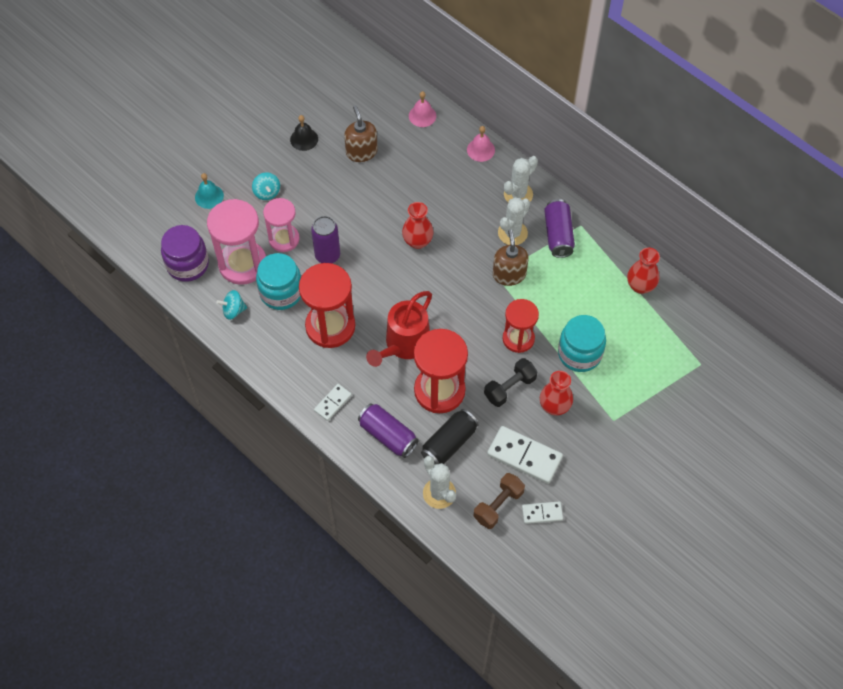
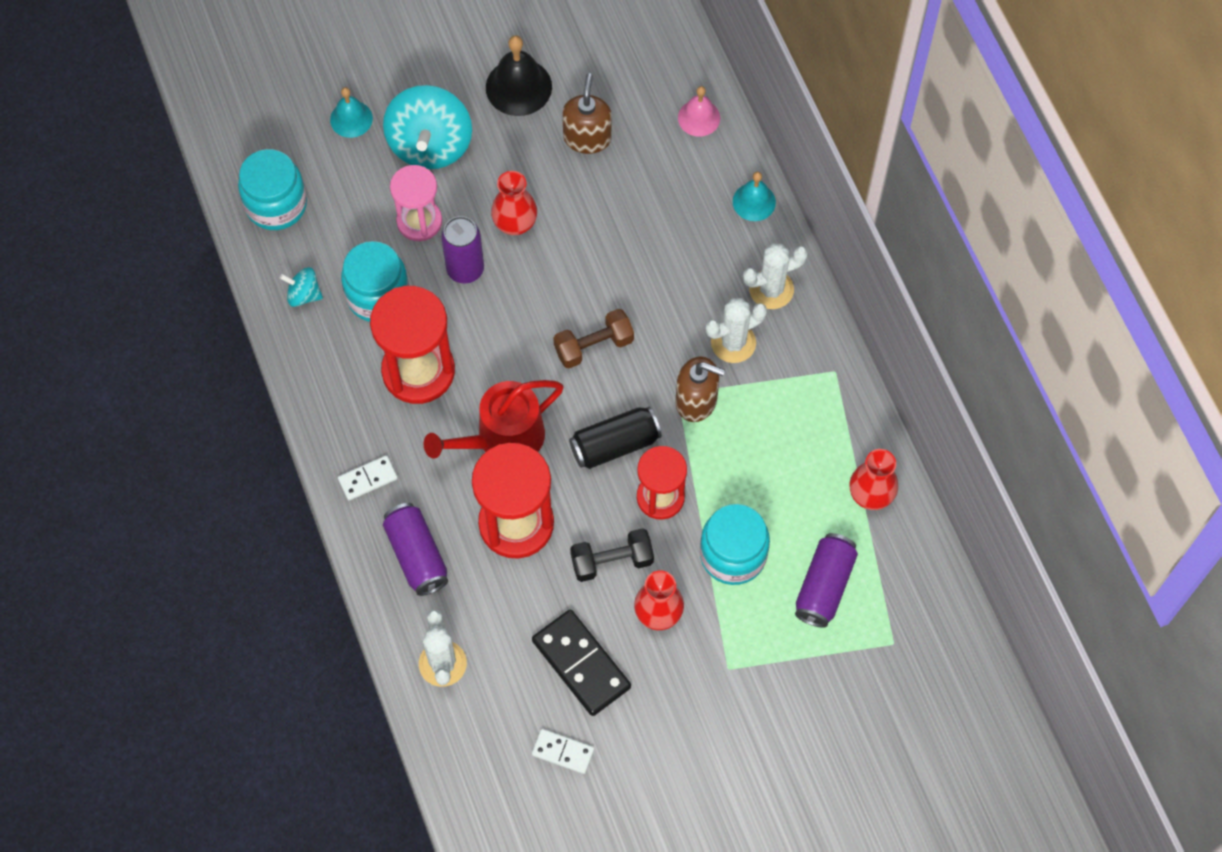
camera: 25 degrees right, 5 degrees up
purple jar [161,225,209,282] -> turquoise jar [238,149,307,230]
pink hourglass [207,199,266,285] -> none
turquoise spinning top [252,172,280,200] -> turquoise spinning top [383,85,472,169], size x2.09
black bell [290,115,318,151] -> black bell [486,35,552,116], size x1.57
red vase [402,202,433,249] -> red vase moved to [491,171,537,235]
black can [421,409,479,464] -> black can moved to [569,407,662,469]
pink bell [467,126,495,162] -> turquoise bell [733,172,776,221]
brown dumbbell [473,473,525,529] -> brown dumbbell moved to [553,309,634,368]
white domino [487,426,563,484] -> black domino [532,610,631,716]
brown soap dispenser [493,229,529,286] -> brown soap dispenser turned 90 degrees clockwise [676,356,725,422]
purple can [544,199,575,258] -> purple can moved to [795,533,858,628]

